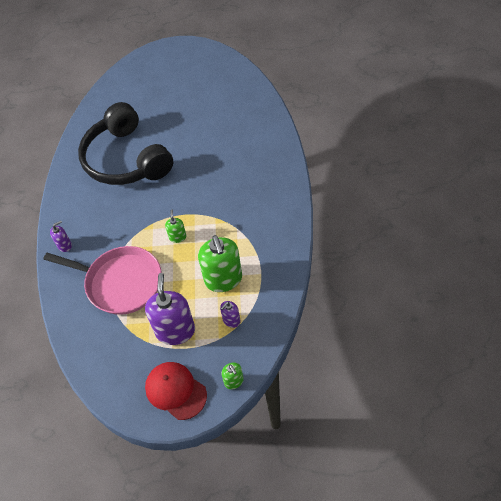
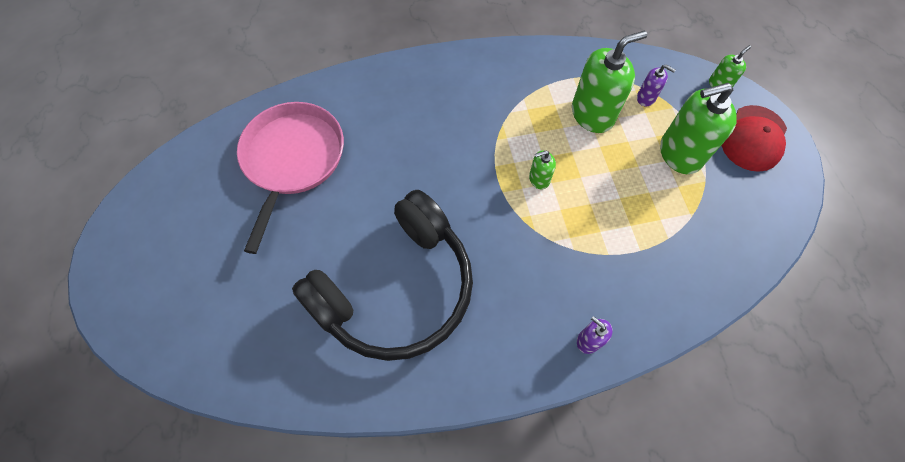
camera: 105 degrees left, 10 degrees up
pink pan [44,246,162,315] -> pink pan moved to [237,102,344,254]
purple soap dispenser [145,273,195,345] -> green soap dispenser [660,83,737,174]

